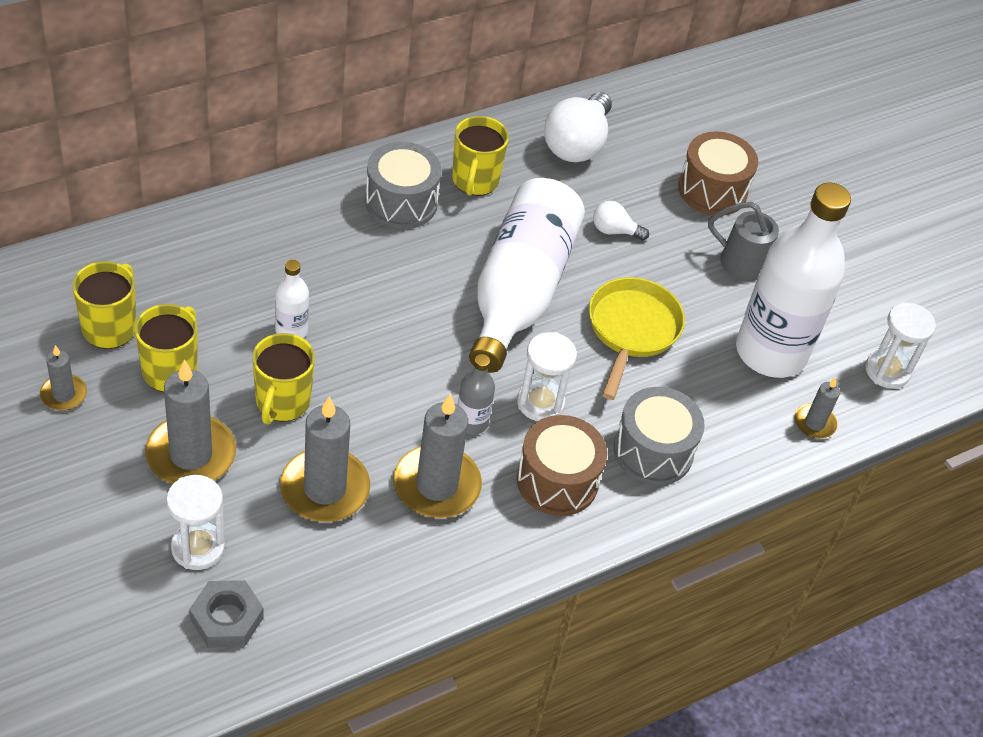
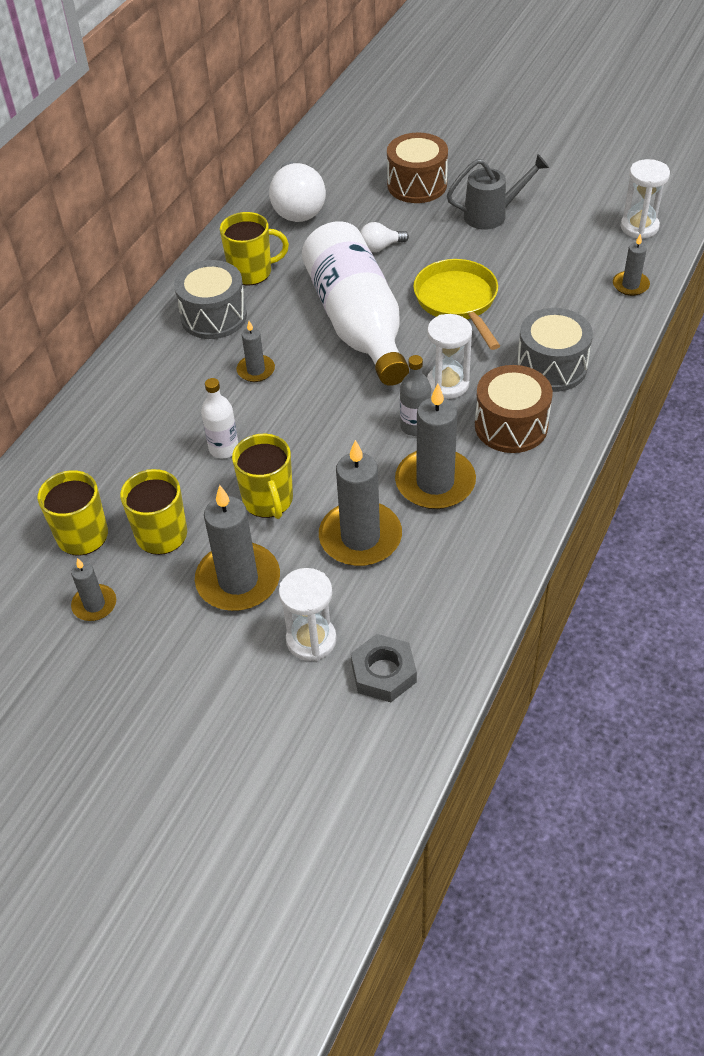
camera: 25 degrees left, 0 degrees up
yellow mug [452,116,509,196] -> yellow mug turned 75 degrees counterclockwise [220,212,289,286]
white bottle [736,182,851,378] -> none
none -> grey candle [237,321,275,382]

